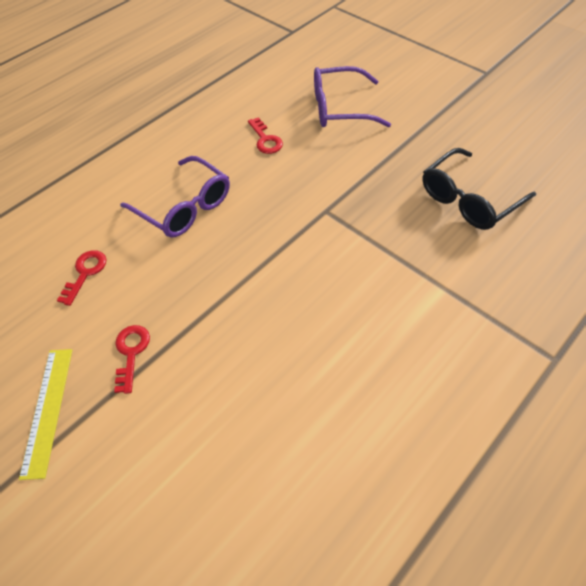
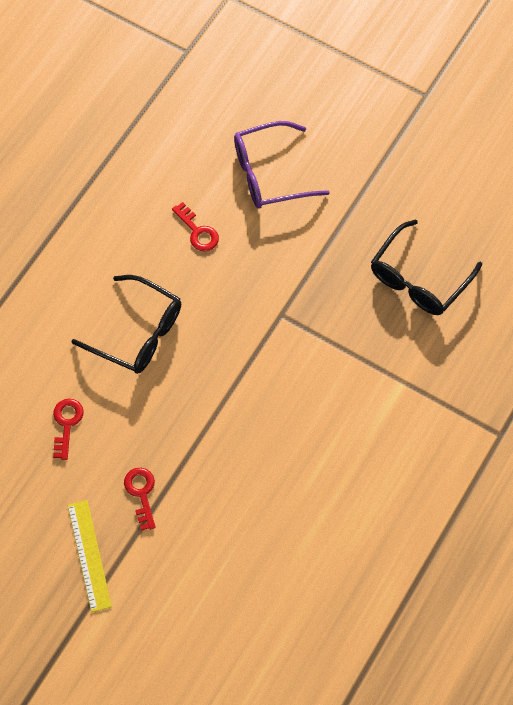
camera: 15 degrees left, 10 degrees up
purple glasses [120,156,230,237] -> black glasses [72,275,181,374]

